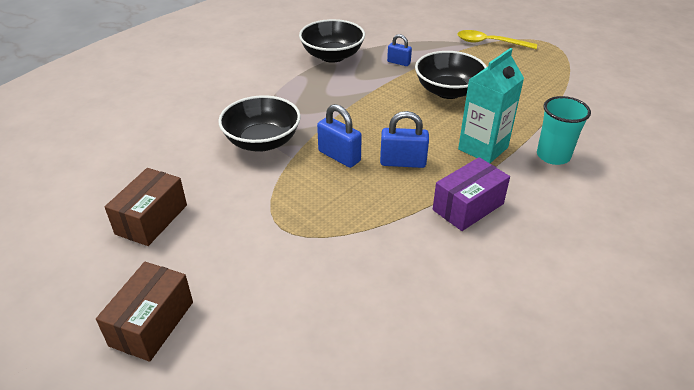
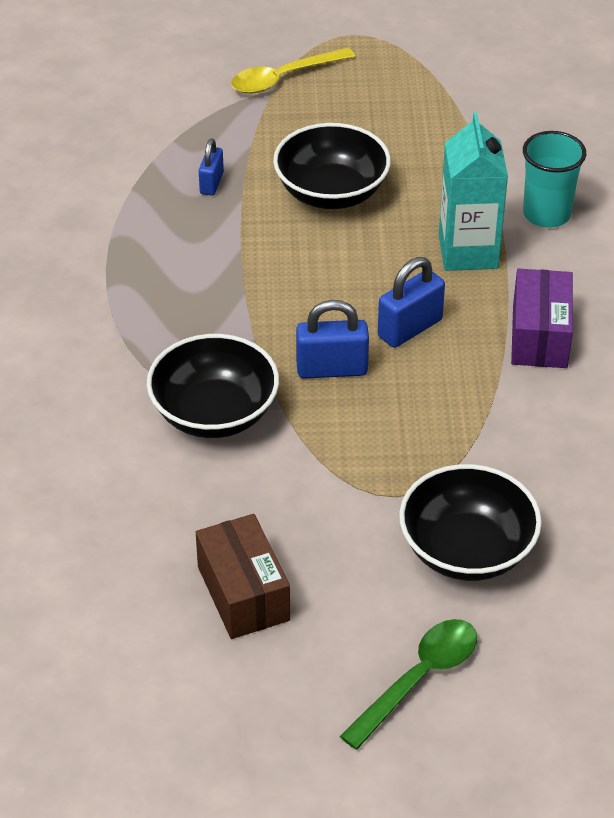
camera: 45 degrees left, 5 degrees up
brown box [96,262,193,362] -> green spoon [340,619,477,750]
black bowl [299,19,365,63] -> black bowl moved to [399,464,542,581]
blue padlock [387,34,412,66] -> blue padlock turned 60 degrees counterclockwise [199,138,224,196]

